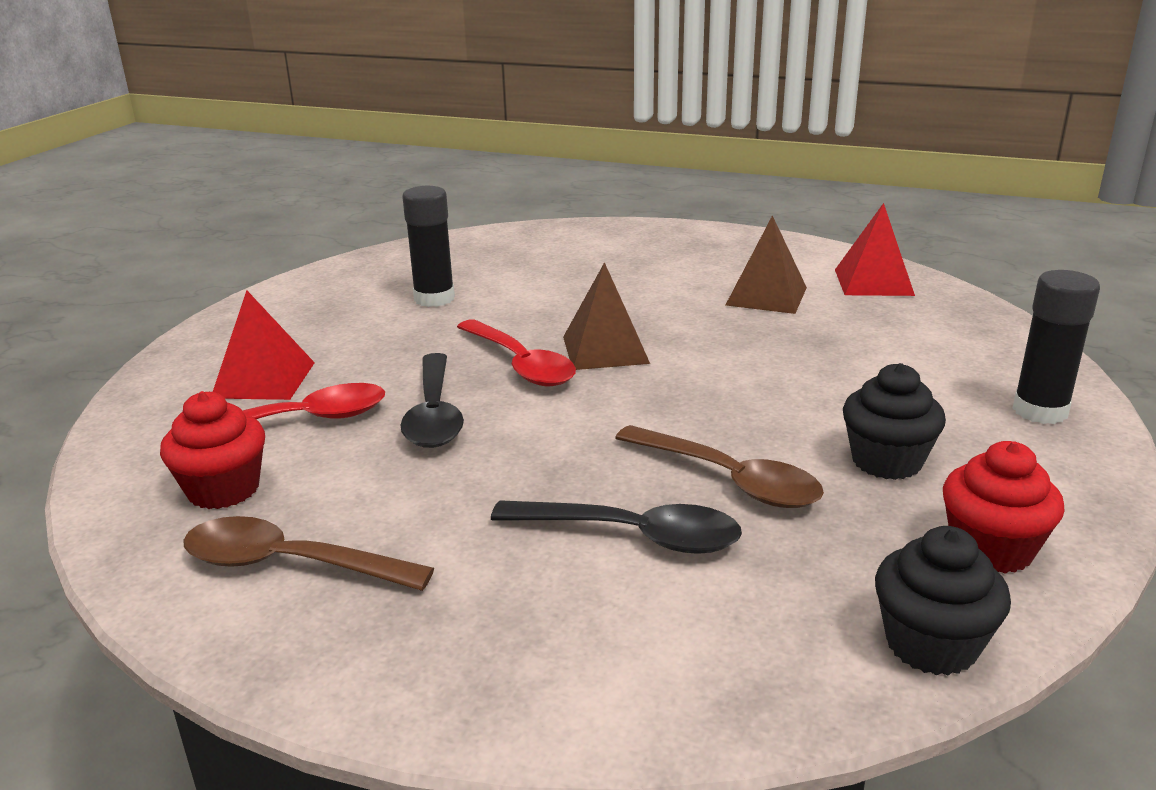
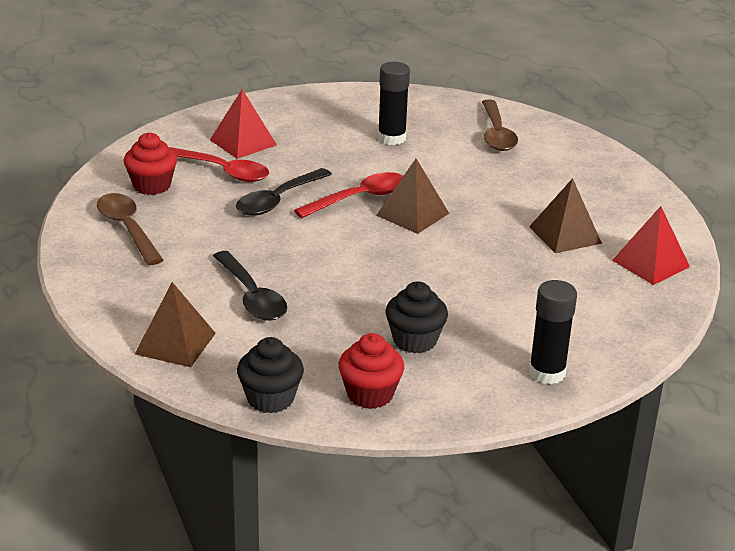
camera: 45 degrees right, 5 degrees up
red spoon [457,319,576,386] -> red spoon turned 135 degrees counterclockwise [294,172,403,218]
brown spoon [615,425,824,508] -> brown spoon moved to [482,100,518,151]
none -> brown pyramid [135,282,216,367]

